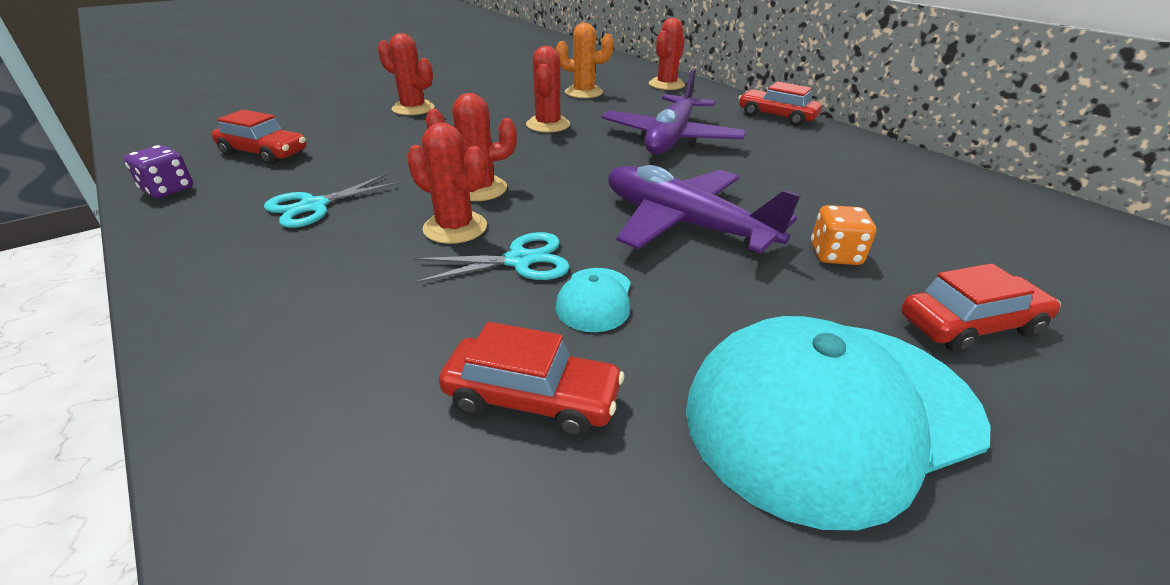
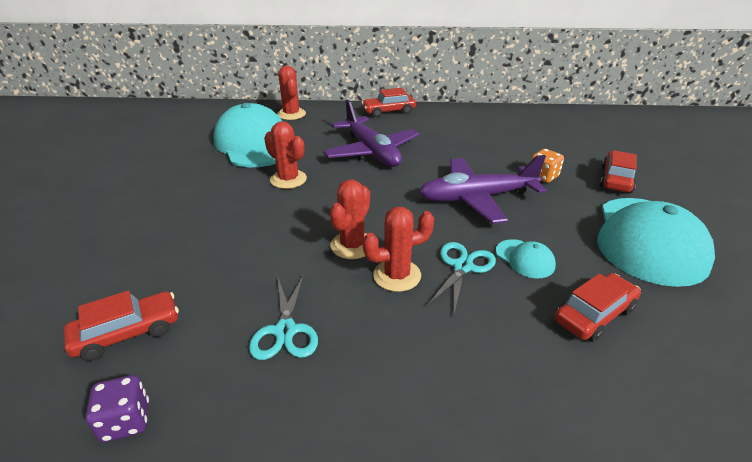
camera: 50 degrees left, 0 degrees up
red cactus [378,33,435,115] -> none
orange cactus [556,23,614,98] -> turquoise cap [213,103,282,167]

